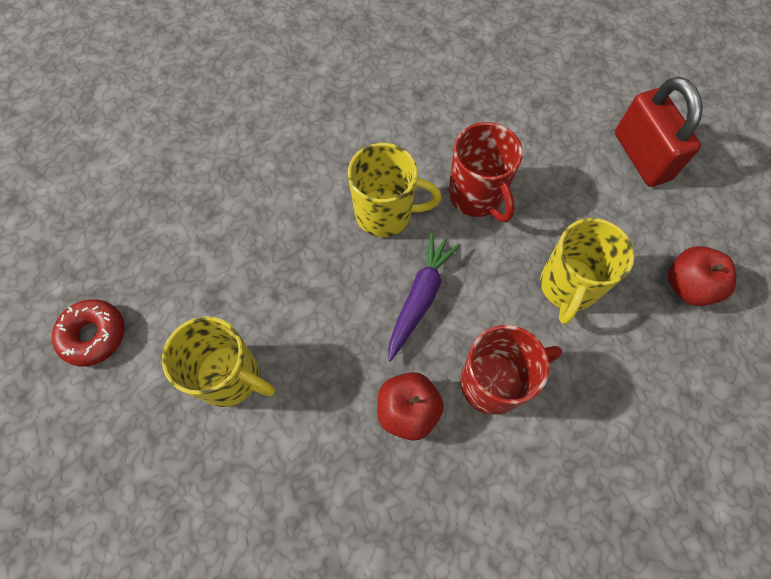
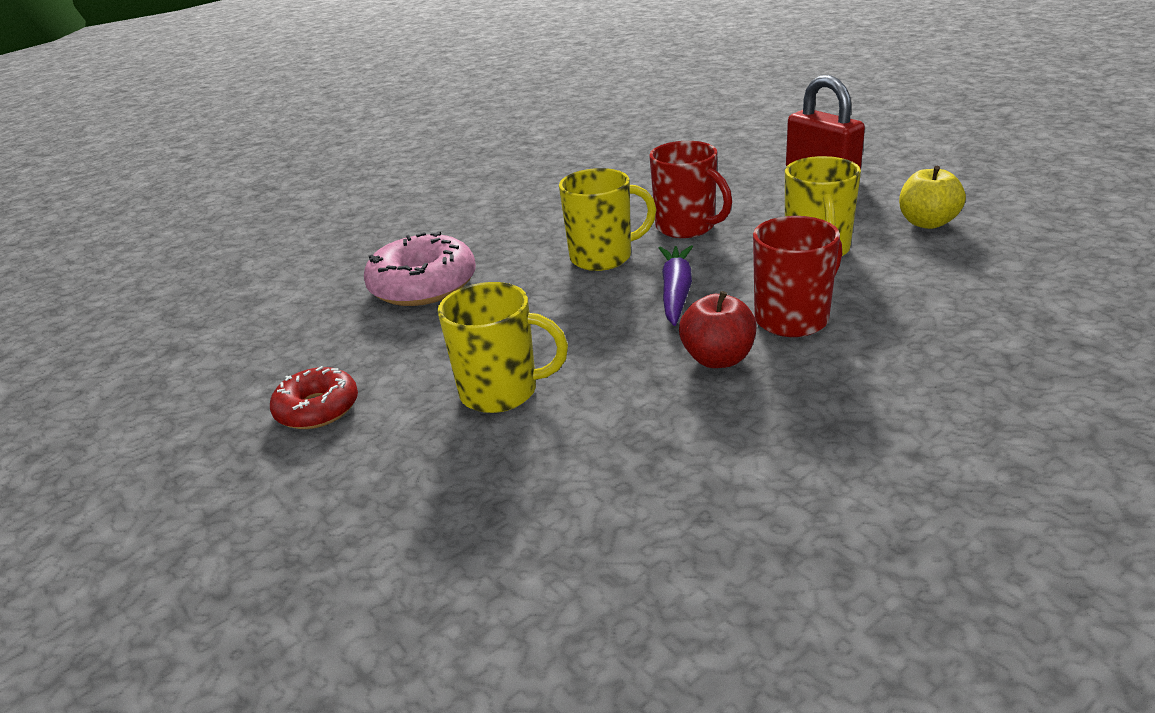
camera: 15 degrees left, 35 degrees down
red apple [668,246,736,306] -> yellow apple [899,166,966,229]
none -> pink donut [364,231,476,306]

